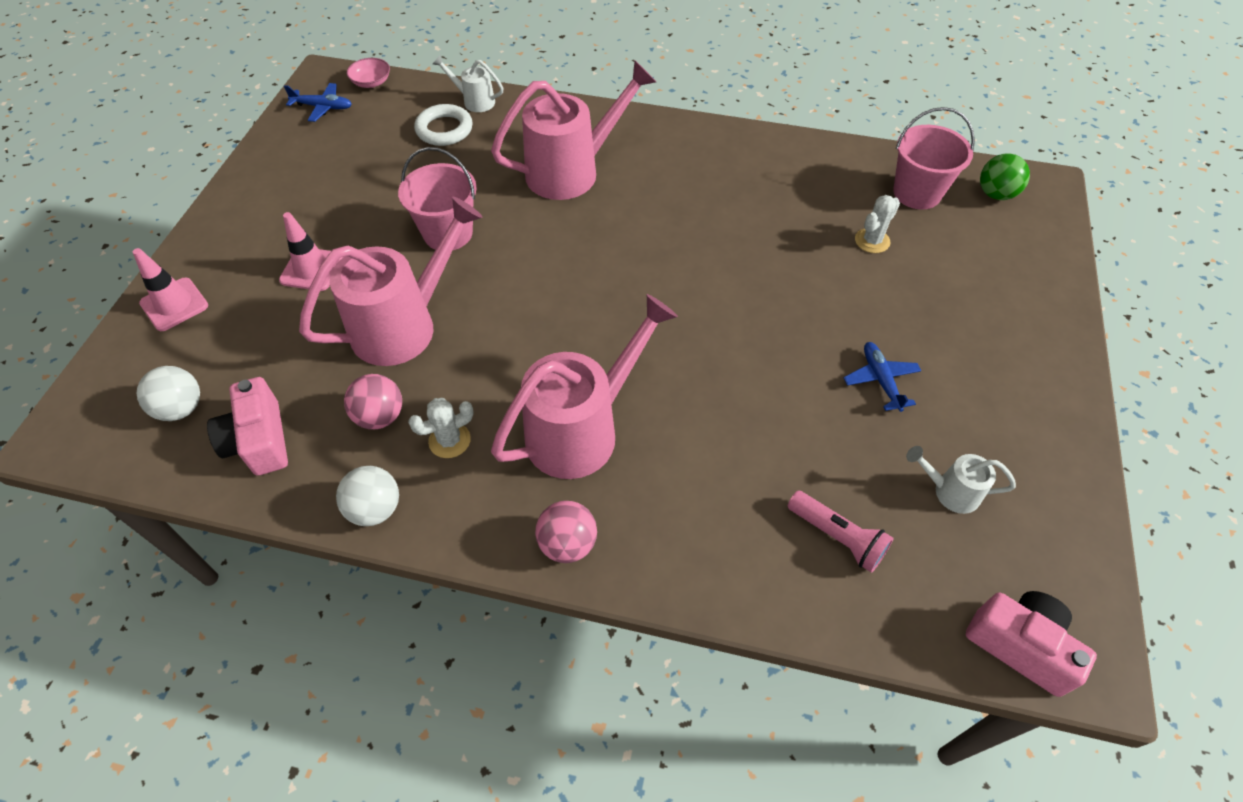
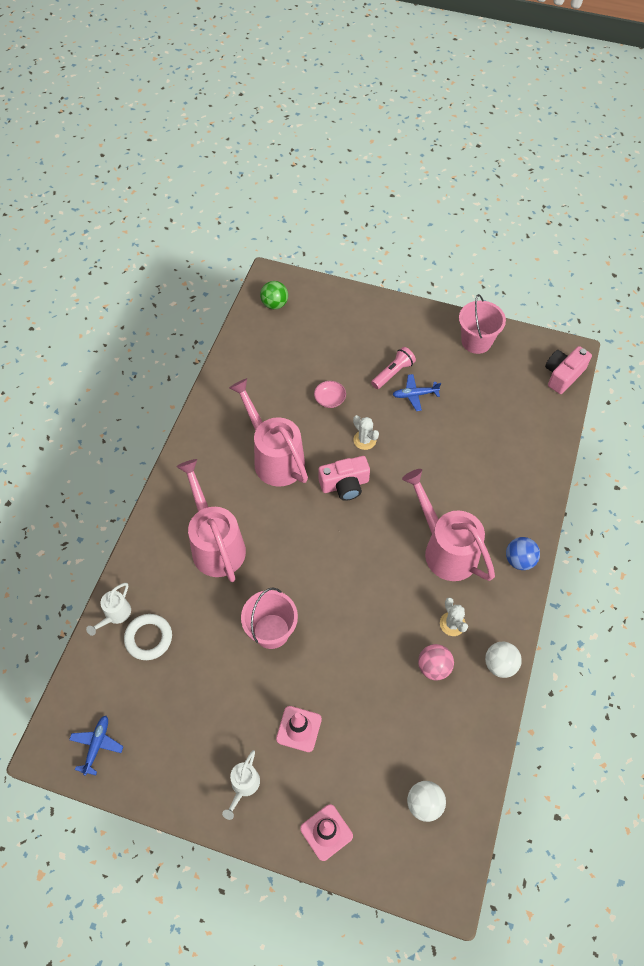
camera: 85 degrees left, 5 degrees up
pink camera [207,377,288,476] -> pink camera moved to [319,456,370,501]
pink watering can [299,197,482,366] -> pink watering can moved to [229,378,308,486]
pink bowl [347,58,390,88] -> pink bowl moved to [314,381,346,408]
pink ball [535,501,597,563] -> blue ball [506,537,540,570]
pink flashlight [787,491,894,573] -> pink flashlight moved to [371,347,416,389]
white cactus [855,195,900,253] -> white cactus moved to [353,415,379,450]
pink bucket [893,107,975,209] -> pink bucket moved to [459,294,506,354]
white watering can [906,446,1016,514] -> white watering can moved to [222,750,260,820]

